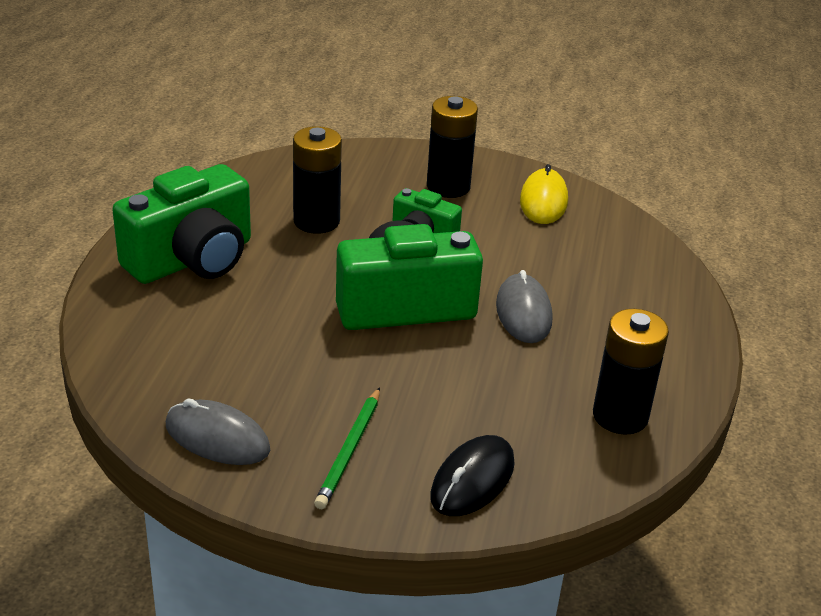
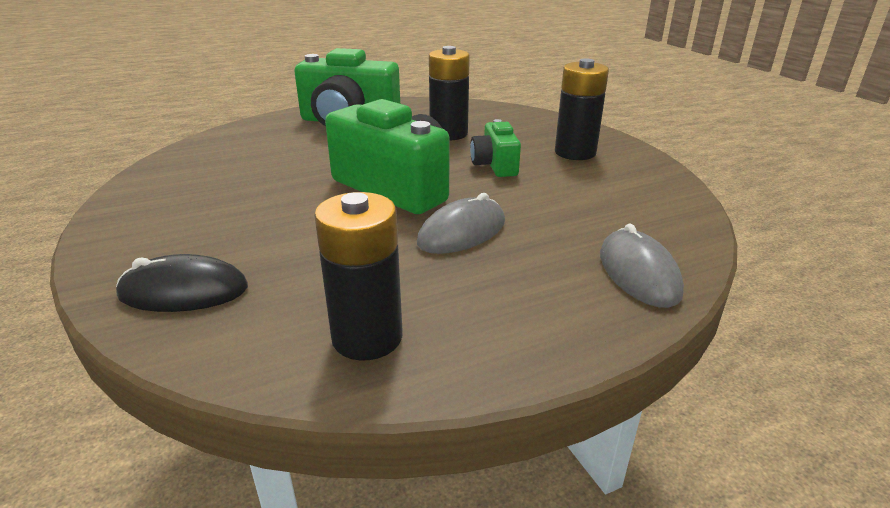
camera: 55 degrees right, 5 degrees down
grey mouse [166,398,270,465] -> grey mouse moved to [600,223,684,308]
green pencil [314,387,380,509] -> none
yellow mouse [520,164,568,224] -> none

